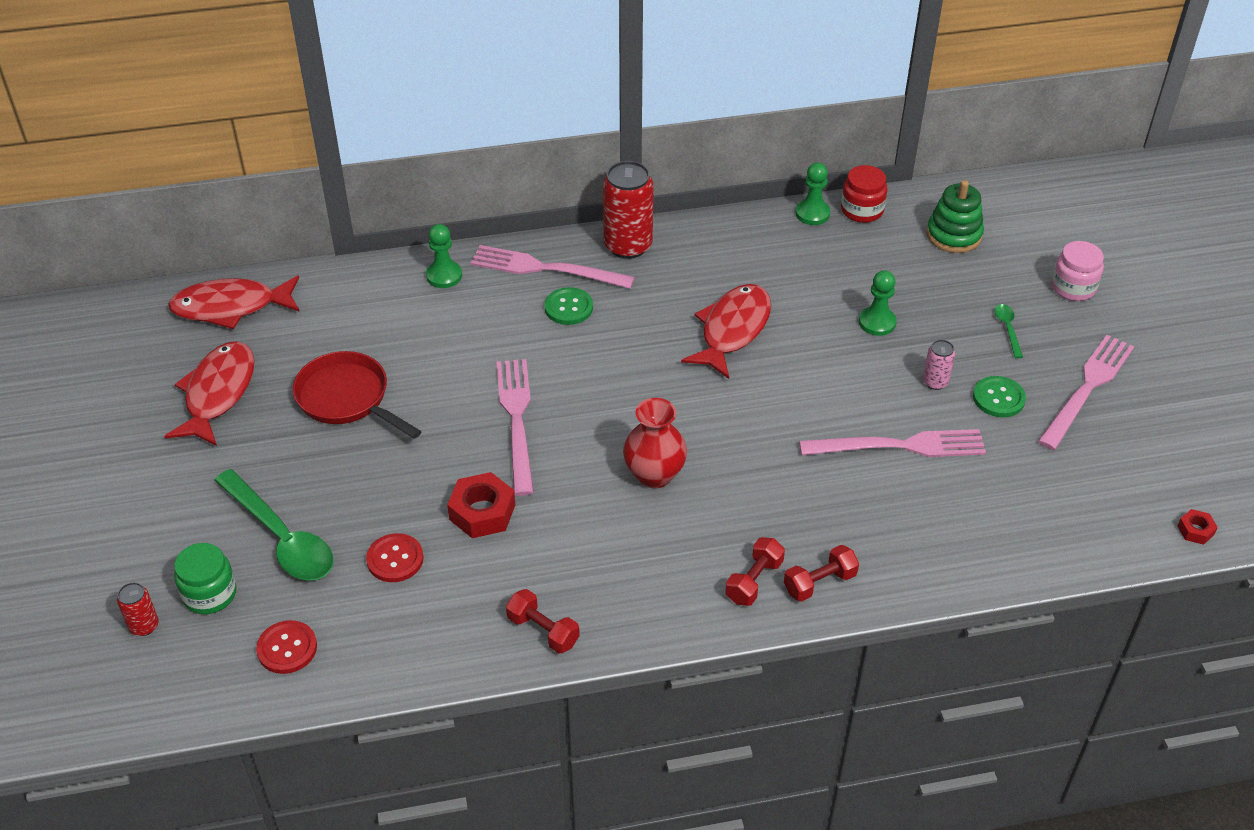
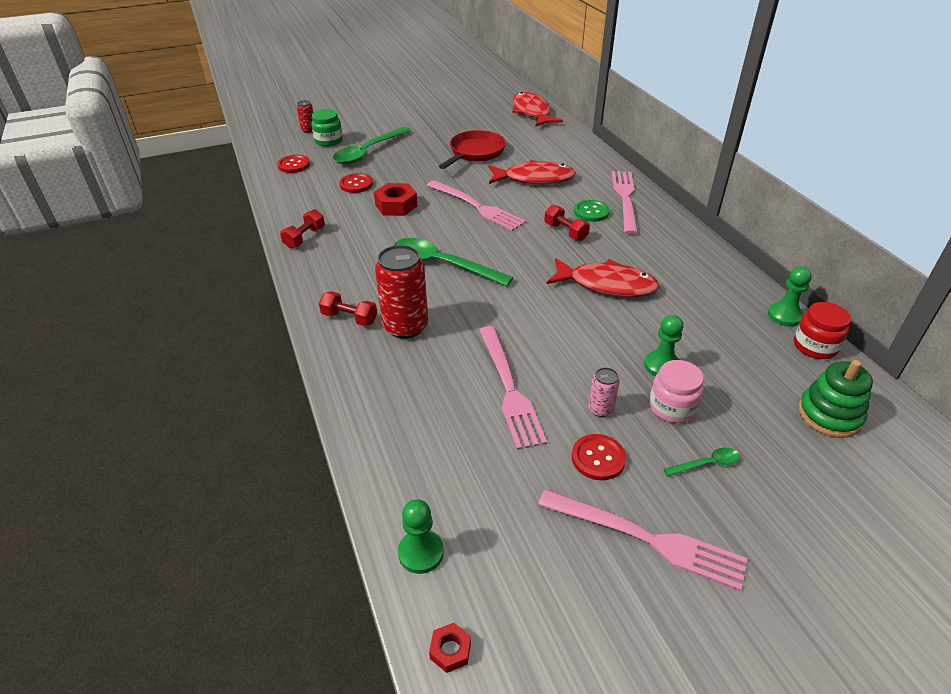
camera: 80 degrees right, 5 degrees down
red fish [164,341,255,446] -> red fish moved to [489,160,576,184]
green pawn [426,224,462,288] -> green pawn moved to [398,499,444,574]
pink fork [496,359,534,496] -> pink fork turned 60 degrees clockwise [427,180,526,231]
red can [603,161,654,259] -> red can moved to [375,245,428,339]
red vase [623,398,687,488] -> green spoon [394,238,513,286]
red dumbbell [784,545,859,602] -> red dumbbell moved to [544,205,590,241]
green button [973,376,1026,417] -> red button [572,434,626,480]
pink jar [1051,241,1104,301] -> pink jar moved to [649,360,704,423]

